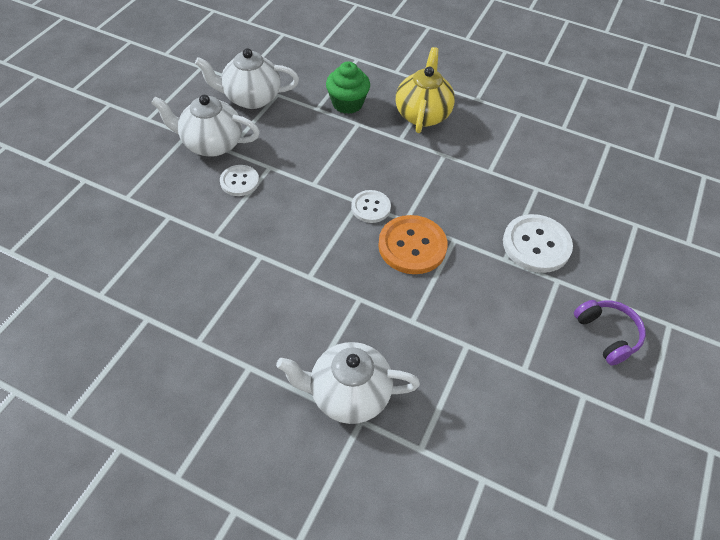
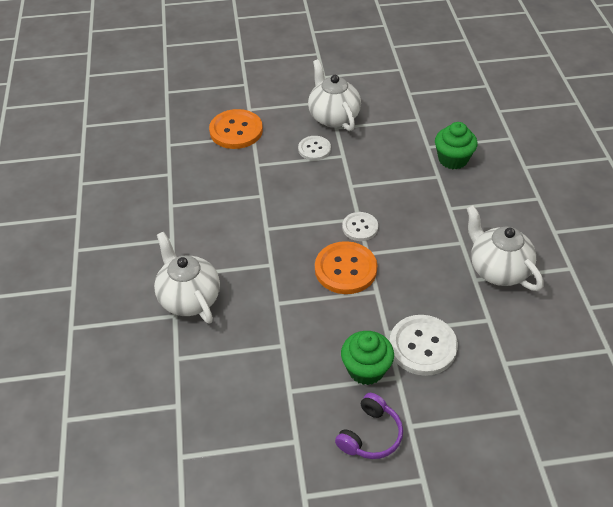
camera: 60 degrees right, 5 degrees down
white teapot [195,48,299,109] -> white teapot moved to [467,205,544,291]
yellow teapot [395,47,455,133] -> none
none -> orange button [209,109,263,149]
none -> green cupcake [341,331,394,385]

